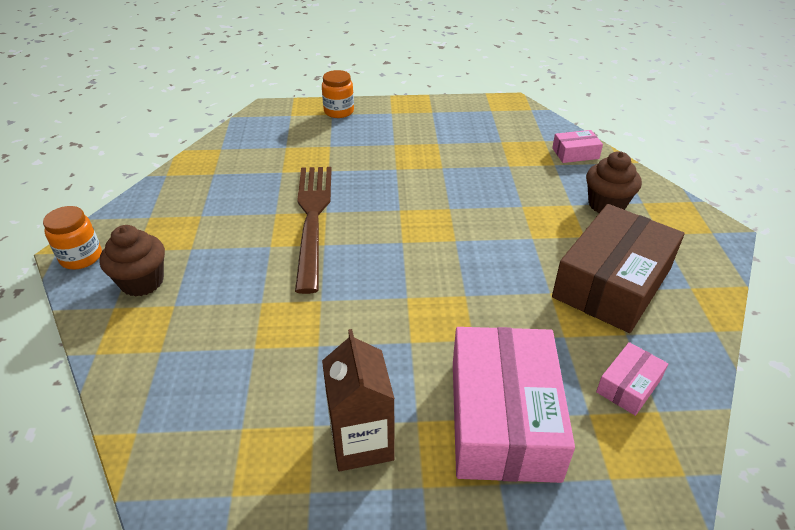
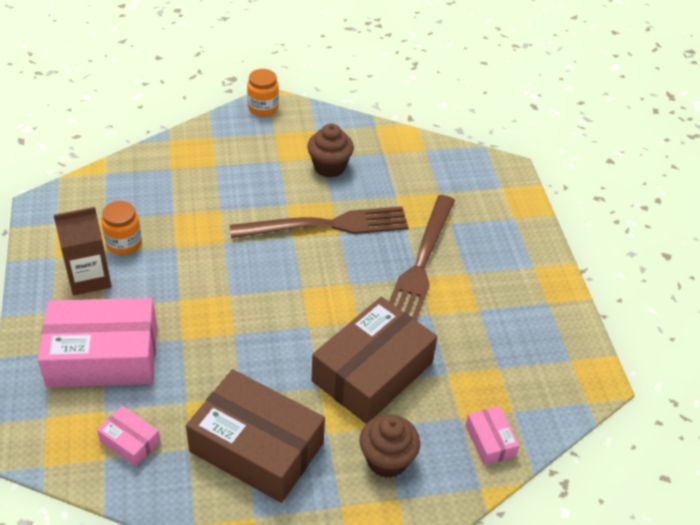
camera: 80 degrees right, 5 degrees up
brown cupcake [99,225,165,297] -> brown cupcake moved to [307,123,354,178]
orange jar [322,70,354,118] -> orange jar moved to [101,201,142,255]
none -> brown box [311,297,437,424]
none -> brown fork [389,195,455,321]

